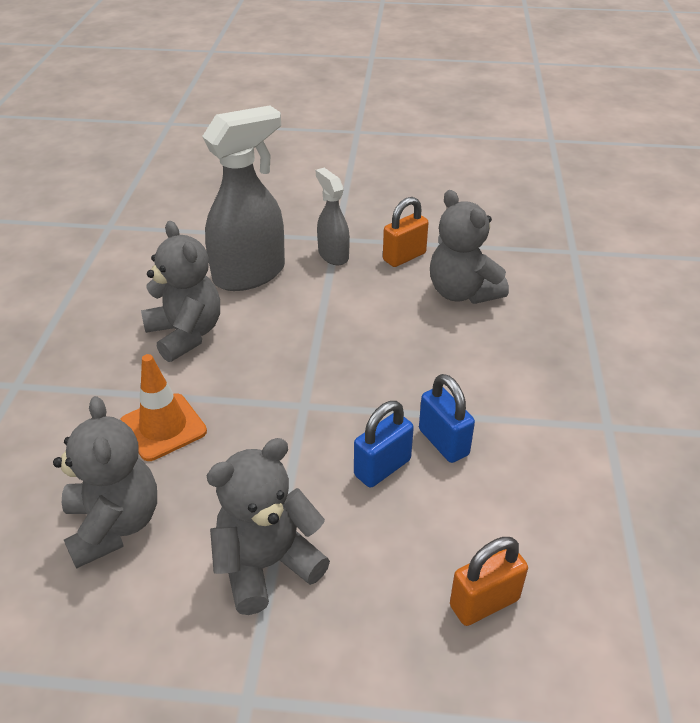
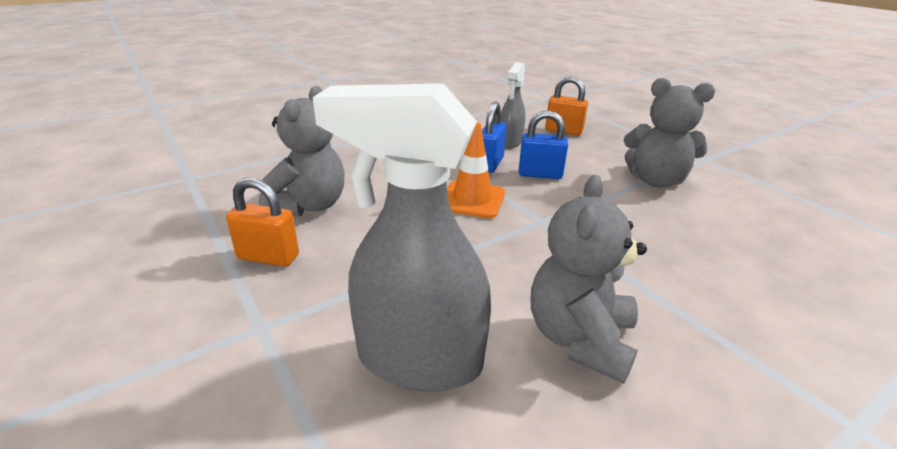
camera: 130 degrees left, 10 degrees down
grey teddy bear [53,396,157,569] -> none
orange traffic cone [120,354,207,461] -> orange traffic cone moved to [447,122,505,219]
grey spray bottle [316,168,350,265] -> grey spray bottle moved to [500,62,526,149]

